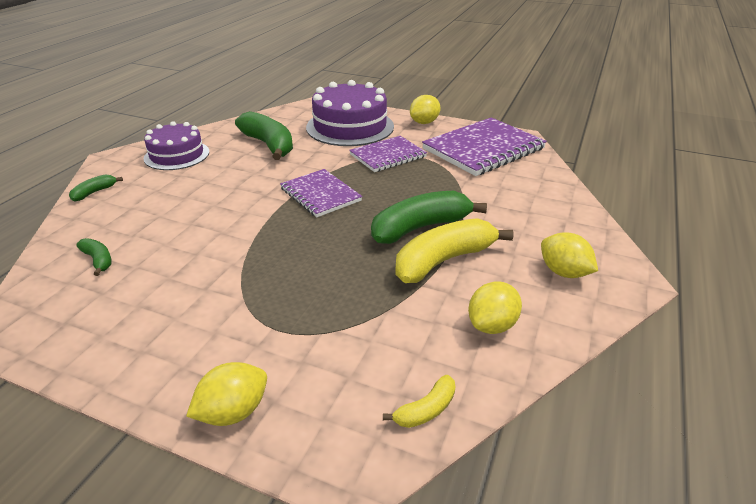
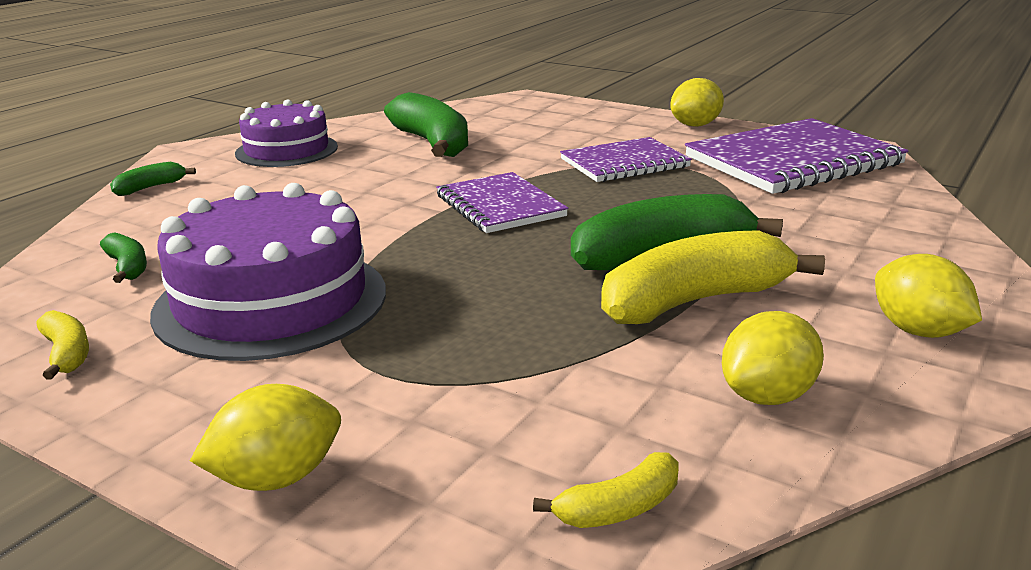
camera: 10 degrees right, 10 degrees down
purple cake [306,80,394,146] -> purple cake moved to [150,183,386,361]
none -> yellow banana [36,310,89,380]

